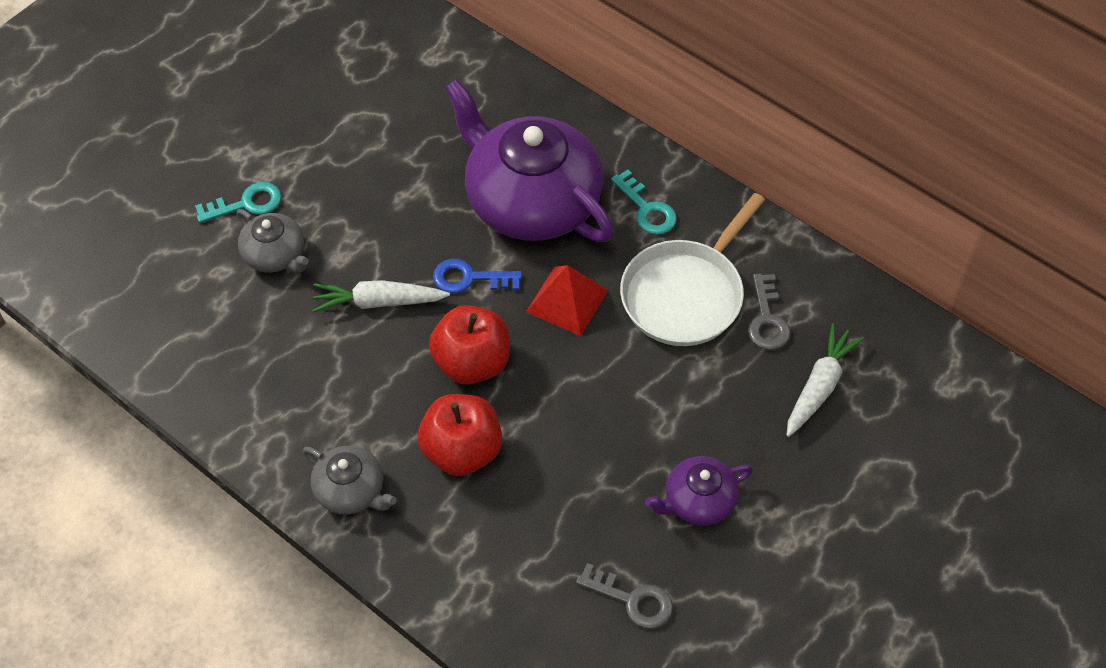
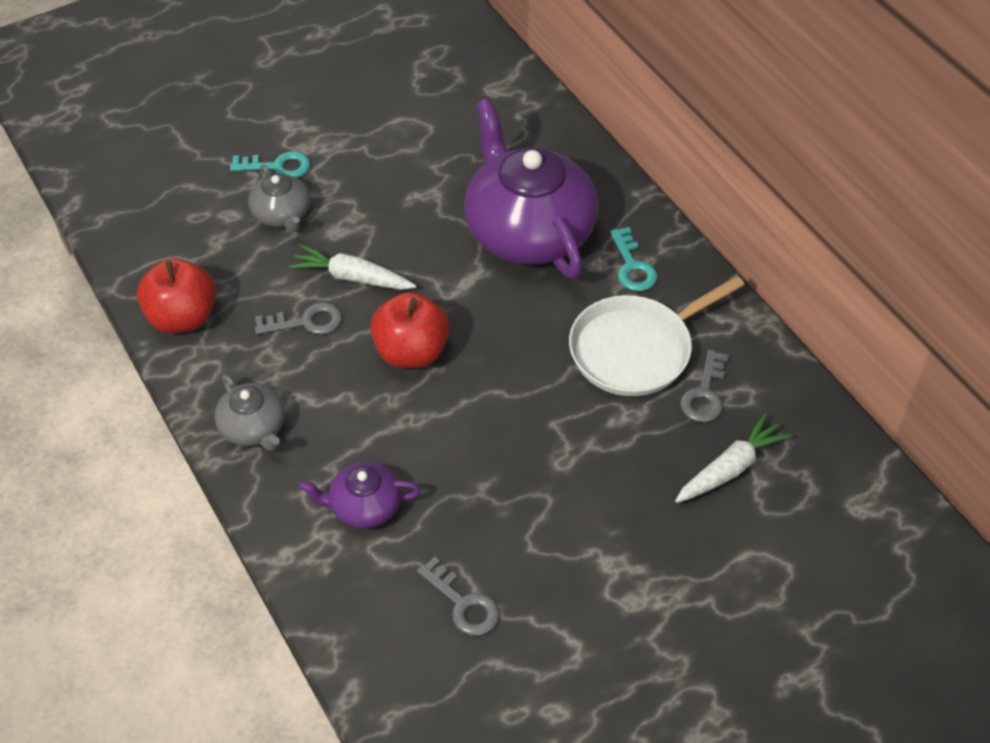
camera: 20 degrees right, 5 degrees down
red apple [418,394,502,476] -> red apple moved to [137,258,216,333]
blue key [433,259,522,293] -> none
red pyramid [526,265,608,336] -> none
purple teapot [645,456,753,526] -> purple teapot moved to [299,462,421,529]
none -> grey key [255,302,342,335]

